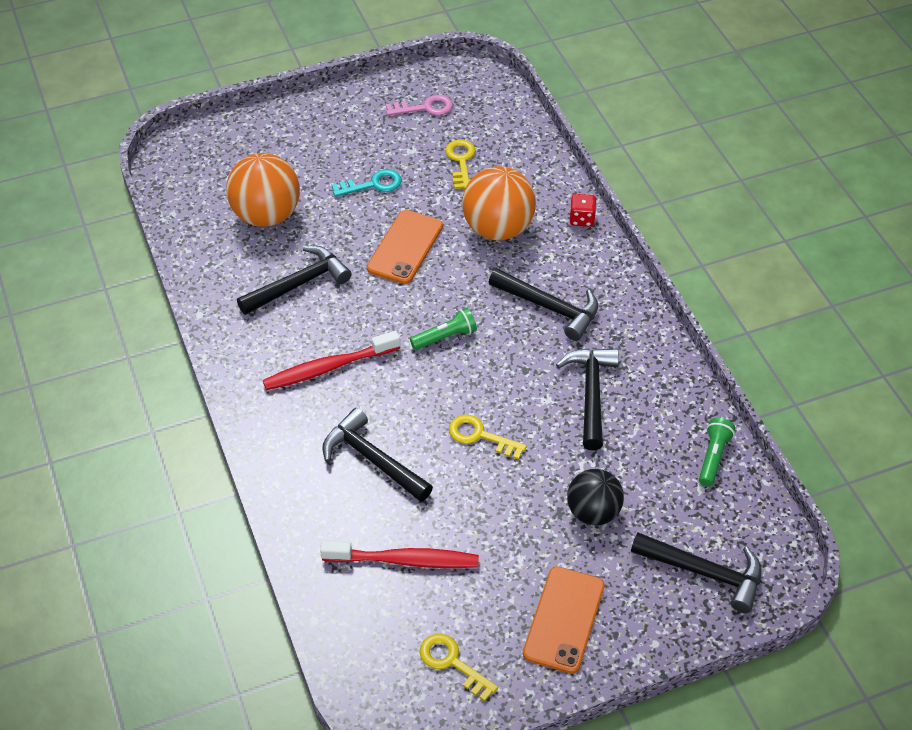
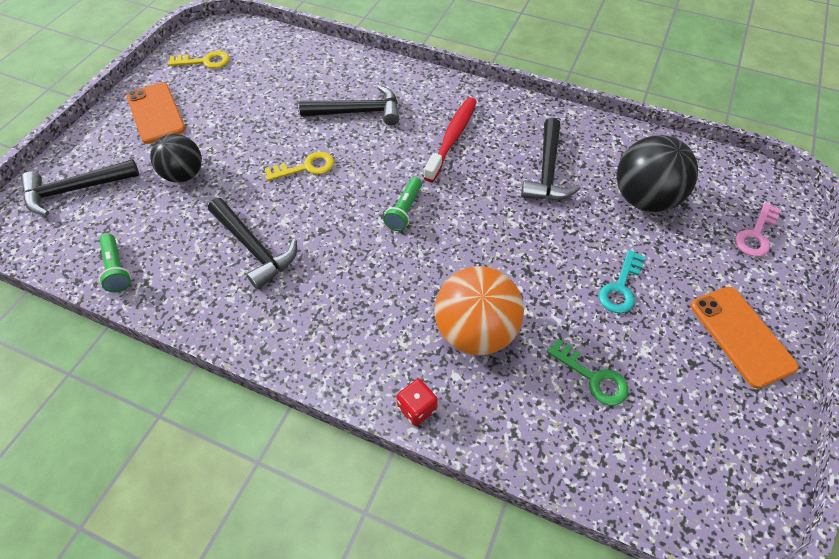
camera: 135 degrees right, 5 degrees up
orange ball [226,153,300,227] -> black ball [617,135,698,212]
red toothbrush [320,541,479,568] -> none
orange phone [367,210,443,284] -> orange phone moved to [690,287,799,389]
pink key [386,95,453,116] -> pink key moved to [735,203,781,257]
yellow key [445,140,476,189] -> green key [547,339,628,406]
black hammer [489,268,598,341] -> none

